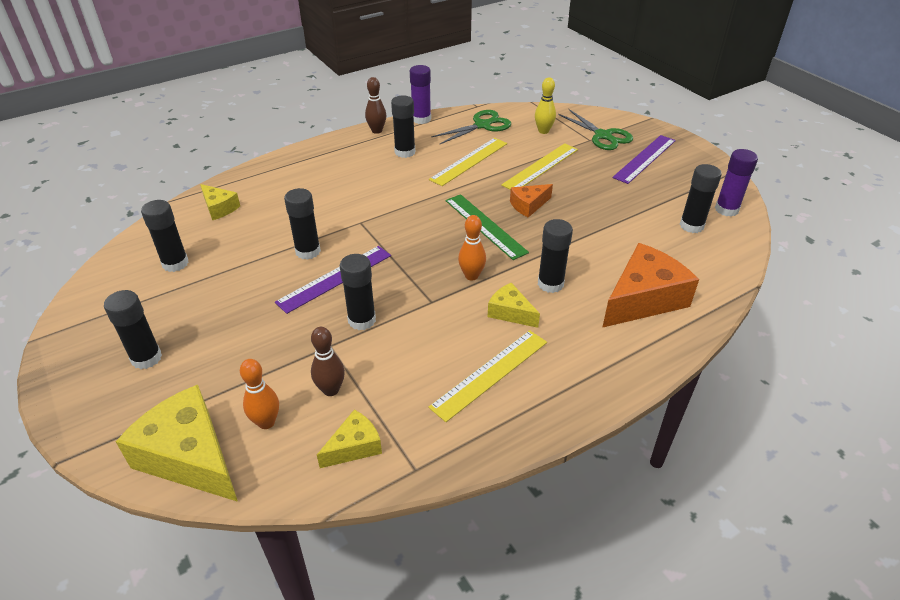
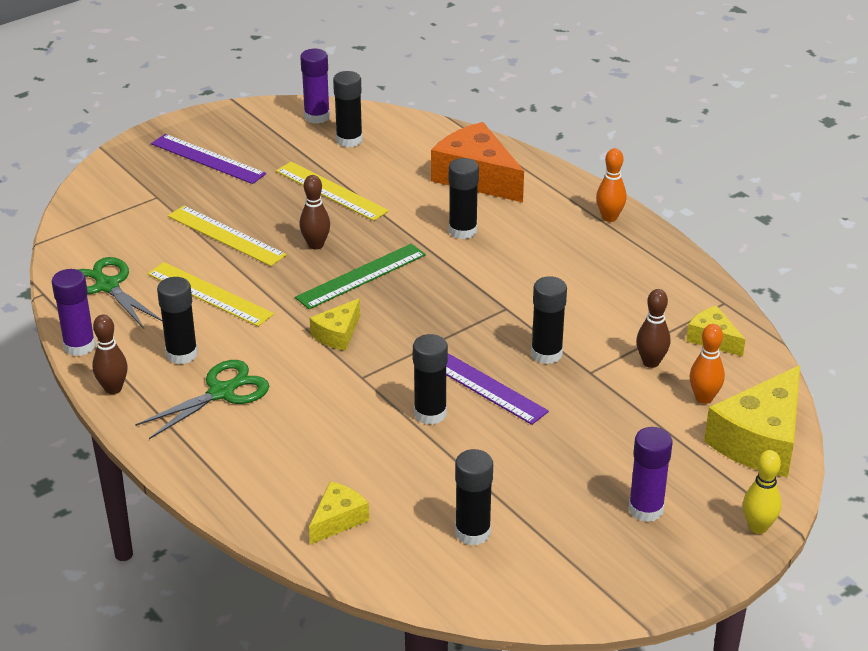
camera: 95 degrees left, 5 degrees down
black glue stick [104,290,162,369] -> purple glue stick [628,427,673,522]
yellow ruler [428,330,547,422] -> yellow ruler moved to [276,162,389,221]
orange bowling pin [458,215,486,281] -> orange bowling pin moved to [596,148,626,222]
yellow cheese [488,282,540,328] -> yellow cheese moved to [310,298,360,351]
orange cheese [510,184,553,217] -> brown bowling pin [299,175,330,250]
yellow bowling pin [535,77,556,134] -> yellow bowling pin moved to [743,450,782,534]
green scissors [558,109,633,150] -> green scissors moved to [135,360,269,439]

